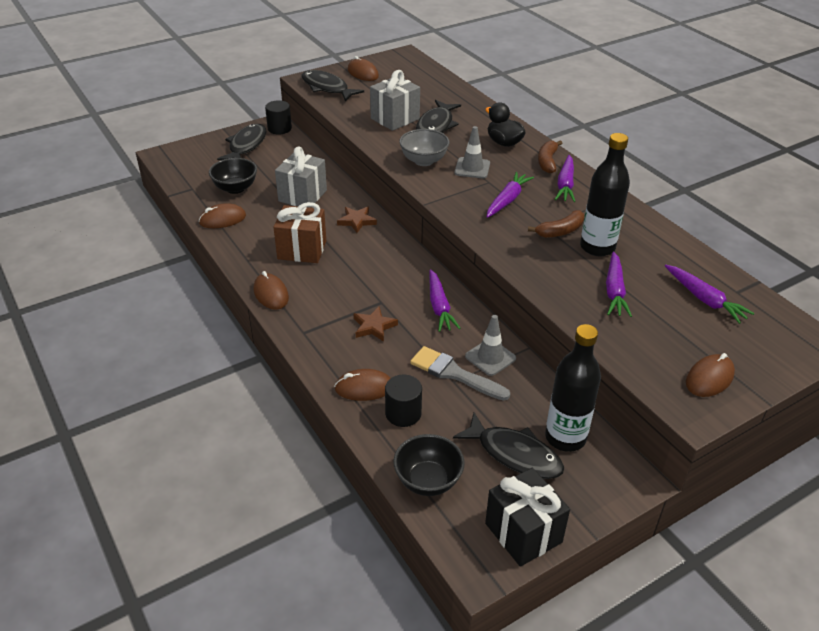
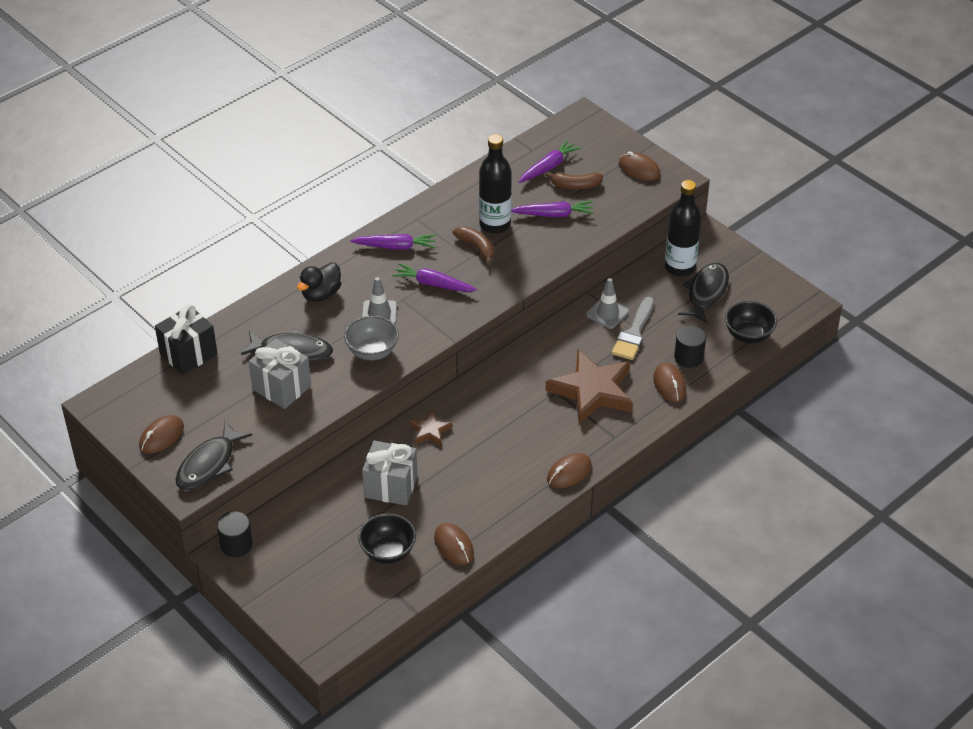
camera: 100 degrees left, 5 degrees up
black fish [217,124,266,160] -> none
brown gift [274,202,326,263] -> none
brown star [354,307,398,342] -> brown star [545,349,633,424], size x2.12
purple carrot [429,269,461,332] -> none
black gift [485,468,570,567] -> black gift moved to [155,304,218,375]
brown banana [538,140,563,173] -> brown banana moved to [545,172,603,189]

